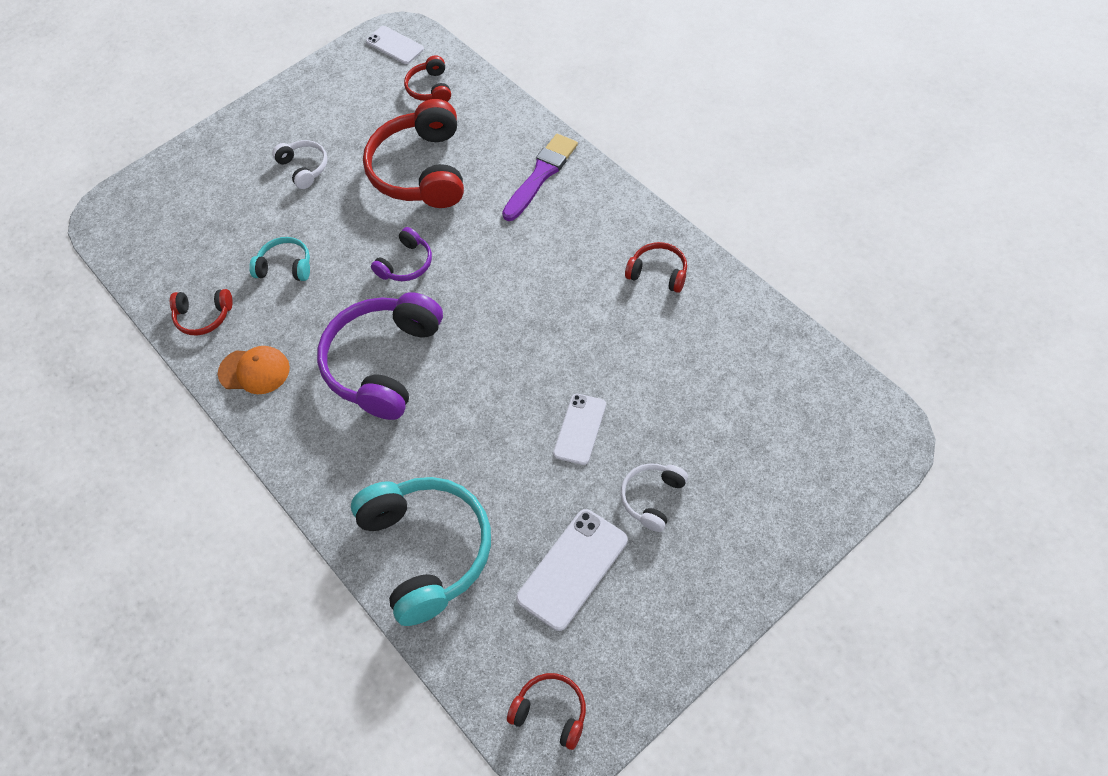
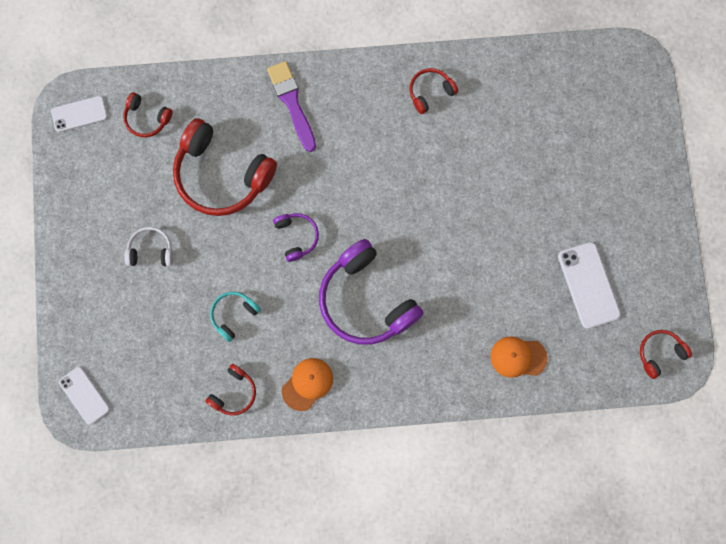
camera: 60 degrees left, 20 degrees up
turquoise headphones [351,477,491,626] -> orange cap [490,336,548,378]
white phone [553,394,606,465] -> white phone moved to [59,367,110,425]
white headphones [621,463,688,532] -> none

